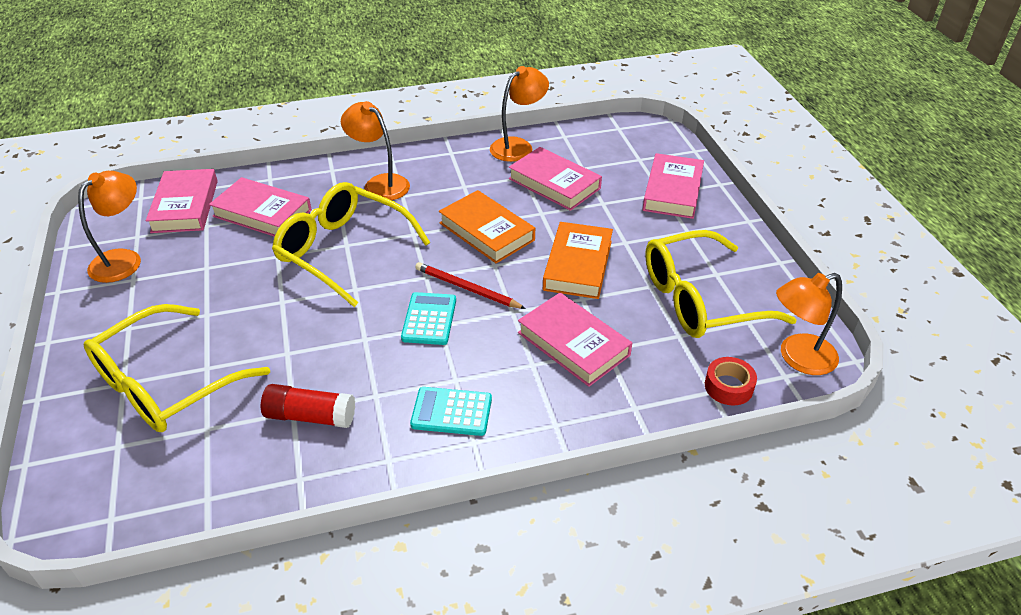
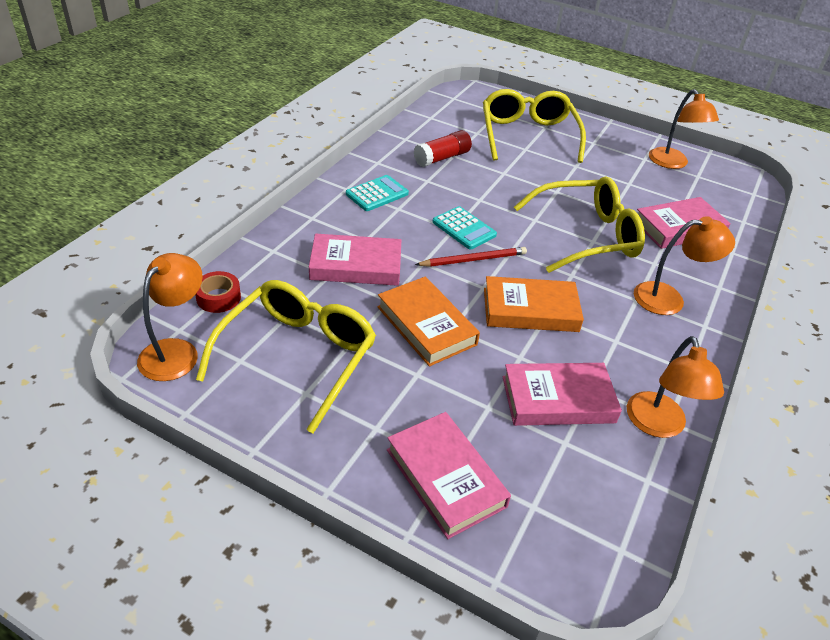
camera: 130 degrees right, 0 degrees up
pink book [146,169,218,233] -> none

